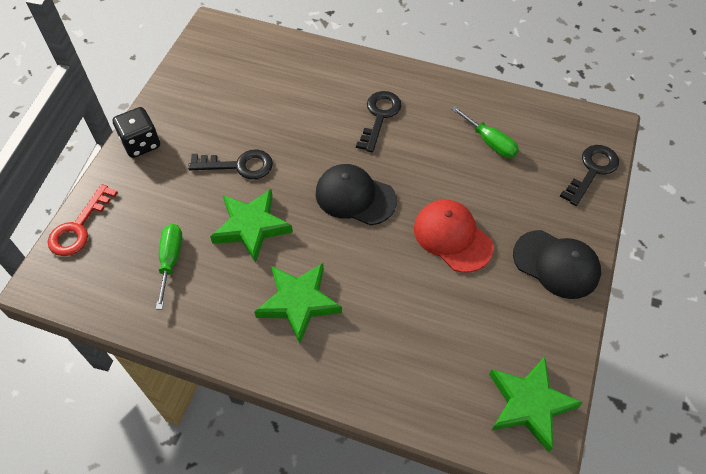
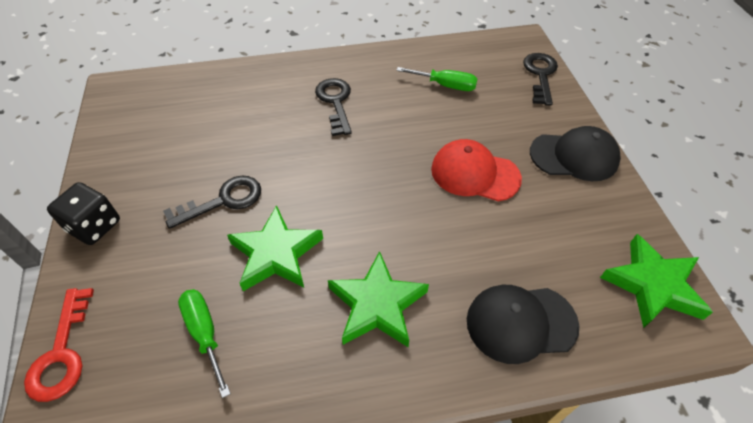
camera: 30 degrees left, 5 degrees down
black cap [316,164,397,225] -> black cap moved to [467,285,579,364]

